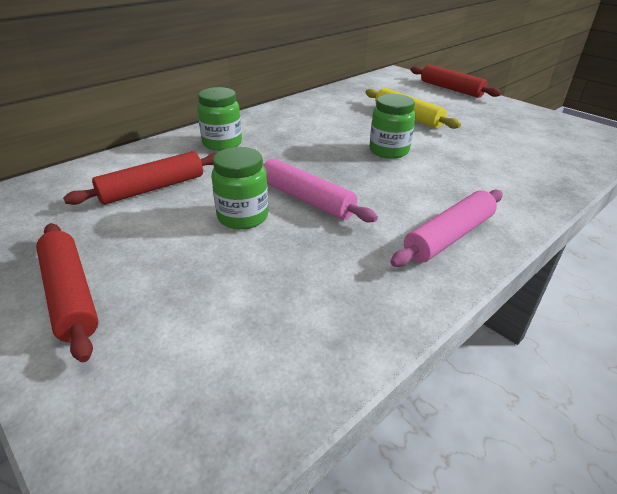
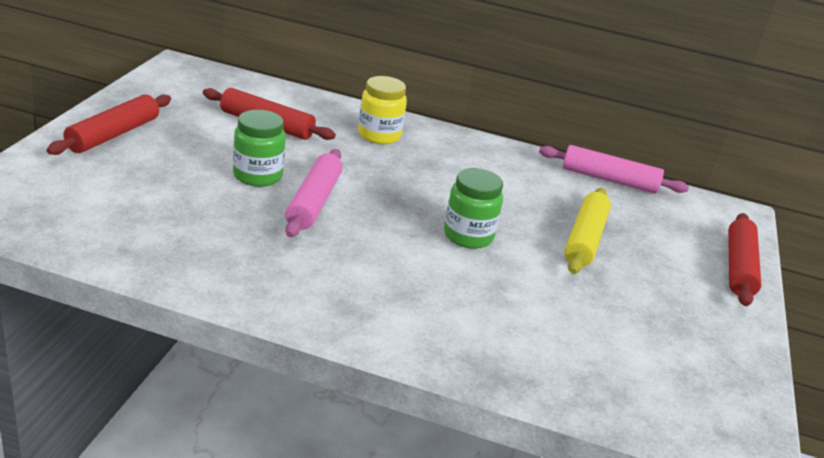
camera: 55 degrees right, 5 degrees down
green jar [197,87,242,151] -> yellow jar [358,76,407,144]
pink rolling pin [390,189,503,267] -> pink rolling pin moved to [539,145,689,194]

